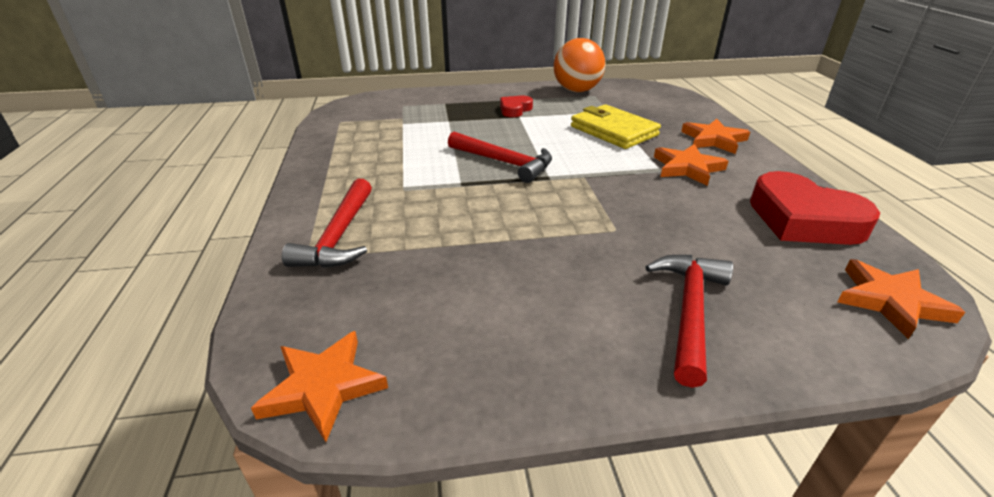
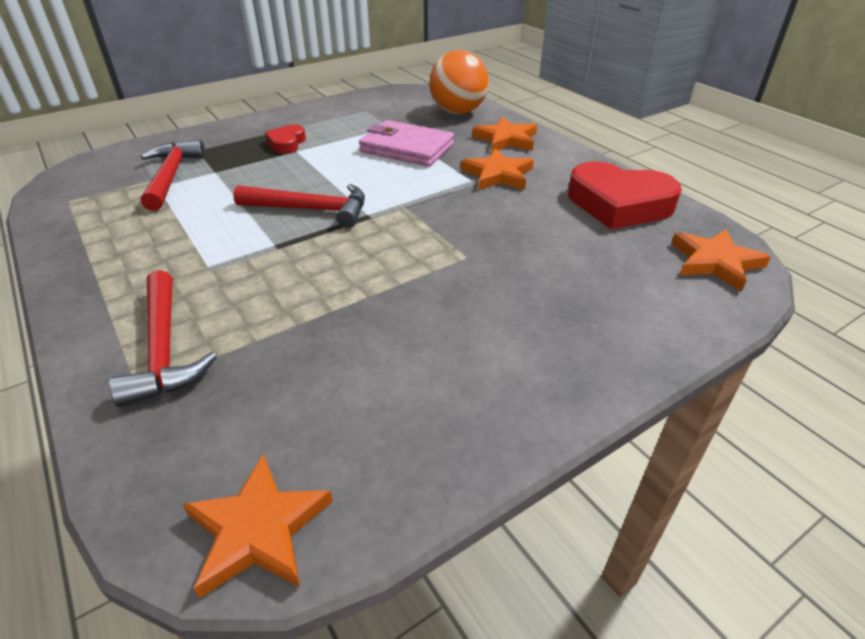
camera: 25 degrees left, 5 degrees up
orange ball [554,38,605,92] -> orange ball moved to [429,50,489,114]
yellow wallet [571,104,661,149] -> pink wallet [359,120,454,167]
red hammer [645,255,733,388] -> red hammer moved to [141,140,205,211]

